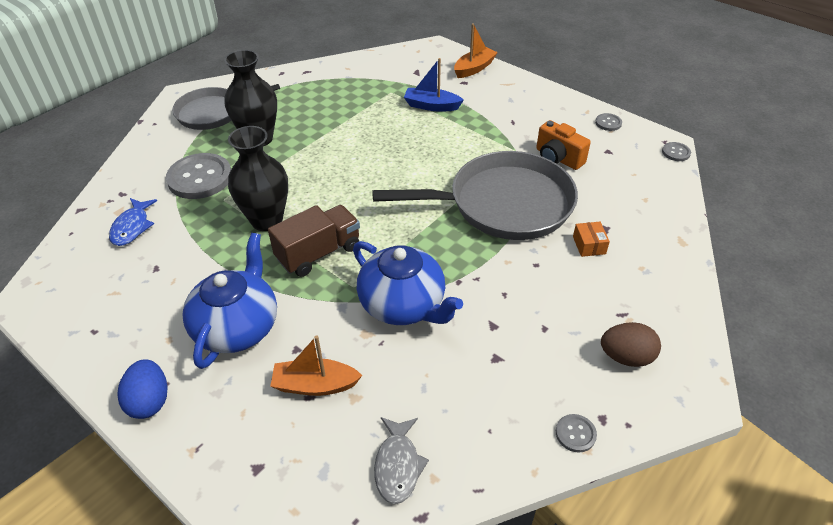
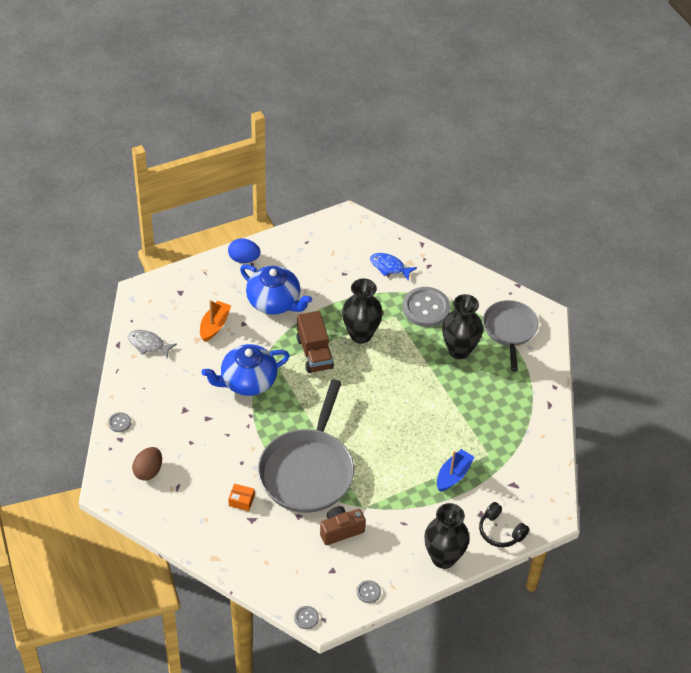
camera: 110 degrees right, 5 degrees up
orange boat [454,23,498,78] -> black headphones [479,502,529,547]
orange camera [536,120,591,170] -> brown camera [320,506,366,545]
none -> black vase [424,503,470,569]

